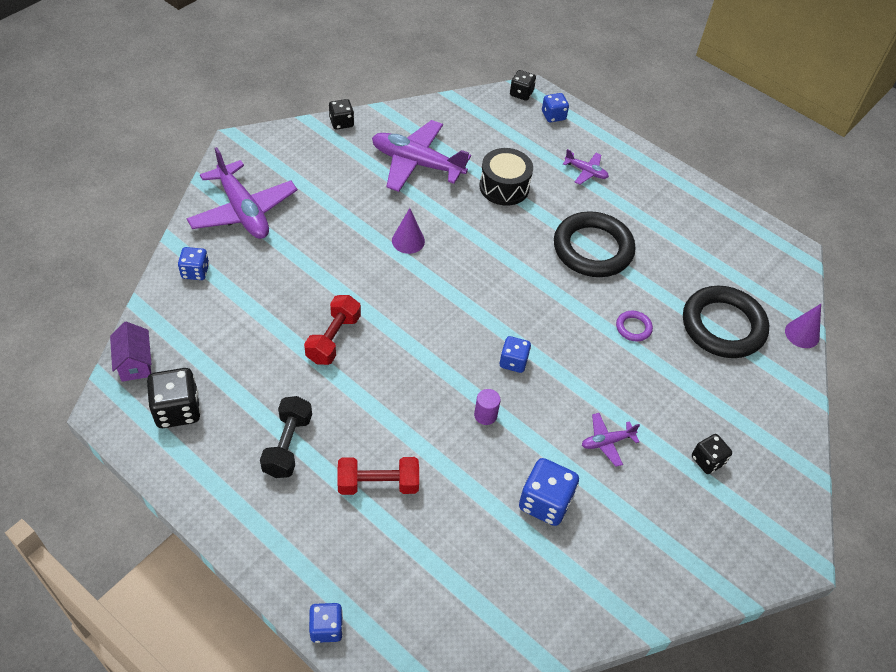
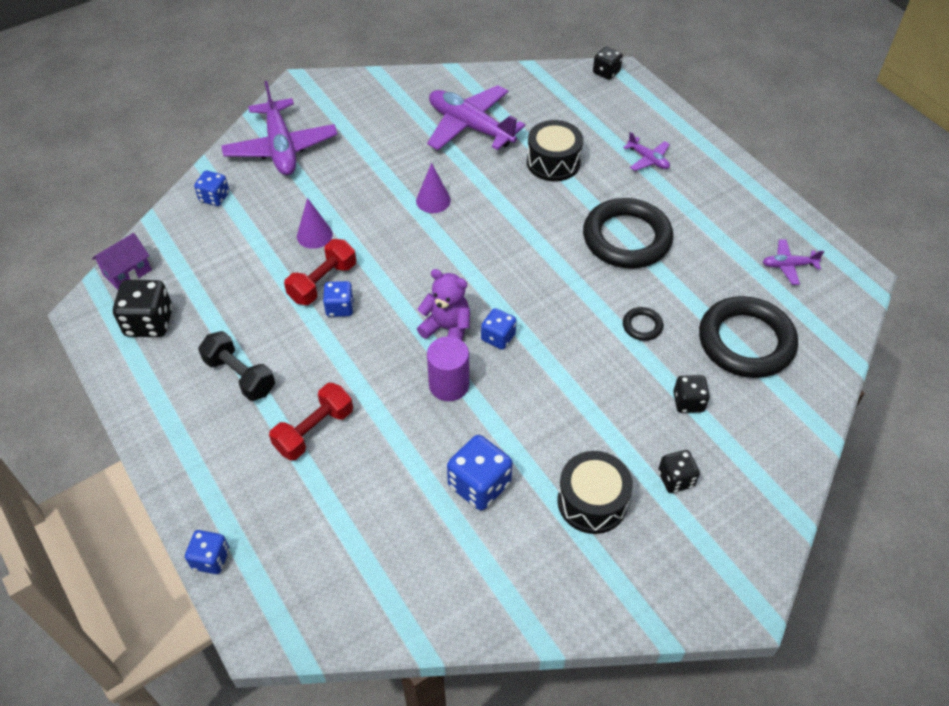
camera: 20 degrees right, 0 degrees up
purple house [110,322,152,382] -> purple house turned 45 degrees clockwise [92,233,152,290]
black dumbbell [260,396,312,478] -> black dumbbell turned 75 degrees counterclockwise [198,331,275,401]
black dice [329,99,354,130] -> black dice moved to [673,375,710,413]
red dumbbell [338,457,419,495] -> red dumbbell turned 60 degrees counterclockwise [269,383,353,460]
purple cylinder [474,389,500,425] -> purple cylinder [427,336,469,401], size x1.63
blue dice [542,93,569,123] -> blue dice moved to [323,281,354,317]
purple plane [582,413,640,467] -> purple plane moved to [763,239,824,285]
purple ring [616,311,653,342] -> black ring [623,307,663,341]
purple cone [785,304,821,348] -> purple cone moved to [297,198,333,249]
none -> purple teddy bear [417,269,470,340]
none -> black drum [557,451,633,534]

